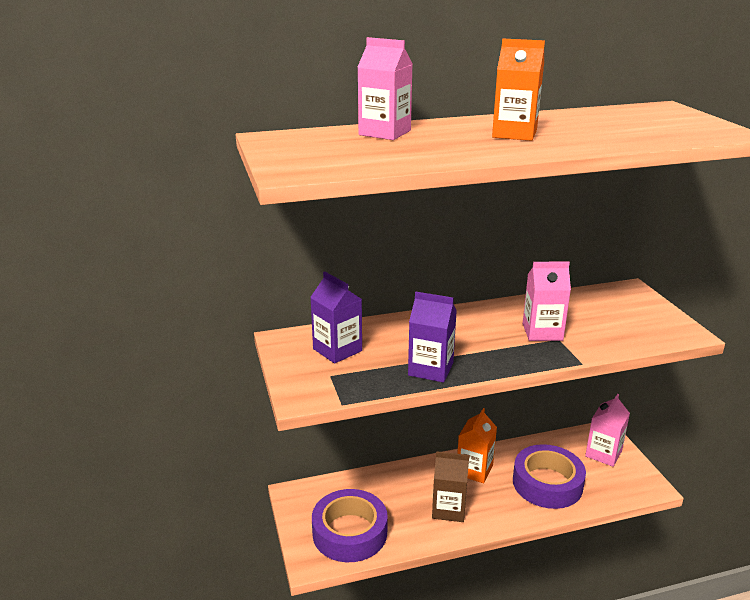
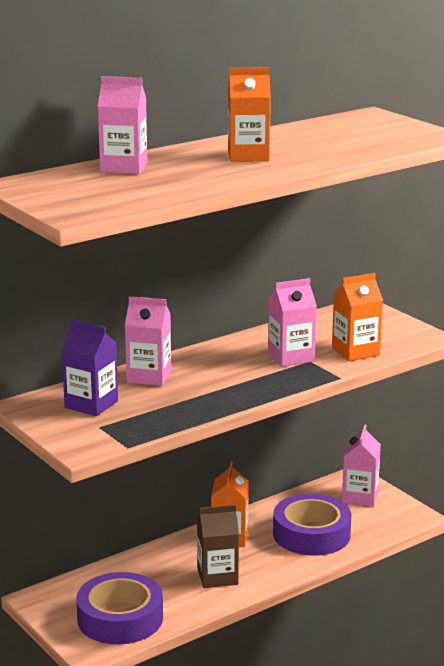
camera: 20 degrees left, 5 degrees down
purple carton [408,292,457,383] -> none
none -> pink carton [125,296,171,386]
none -> orange carton [332,273,383,361]

